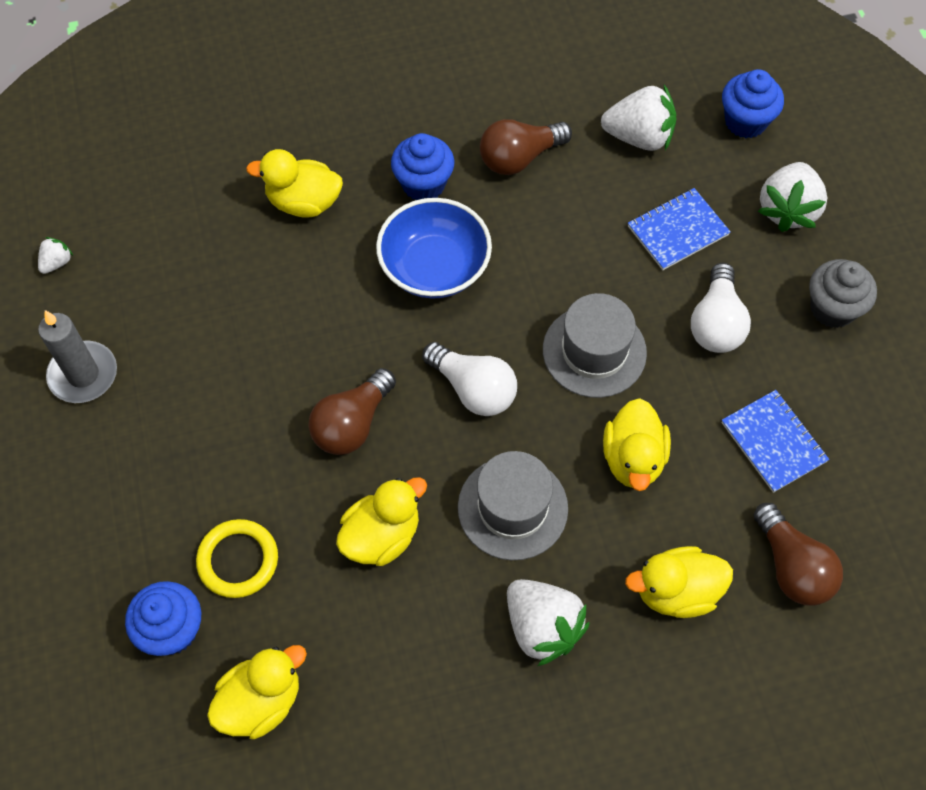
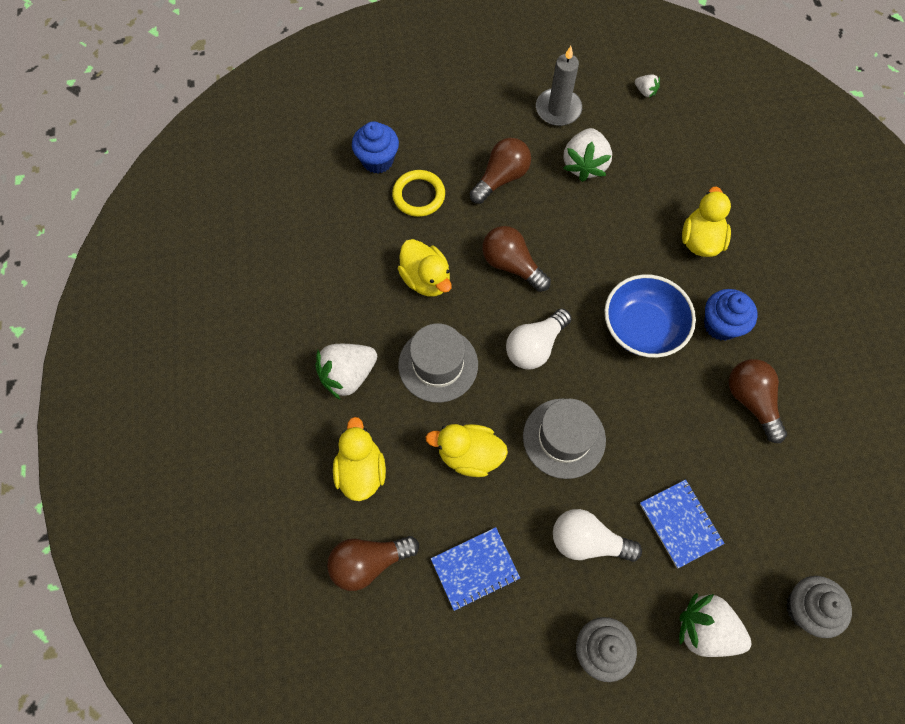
camera: 95 degrees right, 5 degrees up
yellow duck [207,645,307,739] -> none
white strawberry [601,85,677,151] -> white strawberry moved to [563,128,612,182]
blue cupcake [722,69,784,138] -> grey cupcake [786,576,852,638]
none -> brown light bulb [470,138,531,204]

